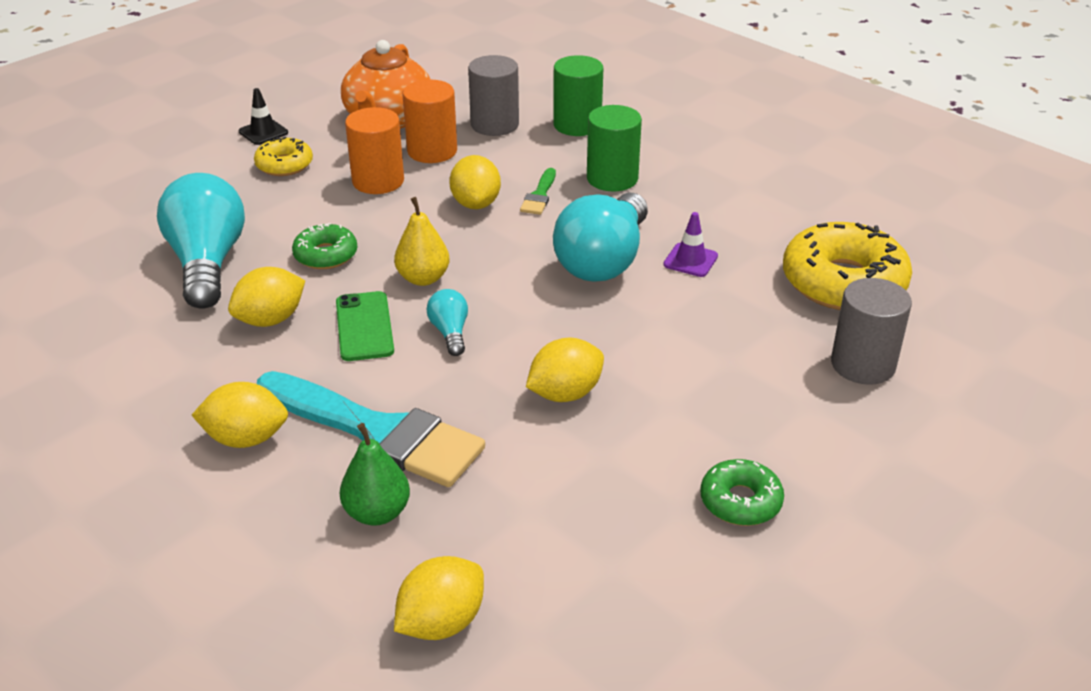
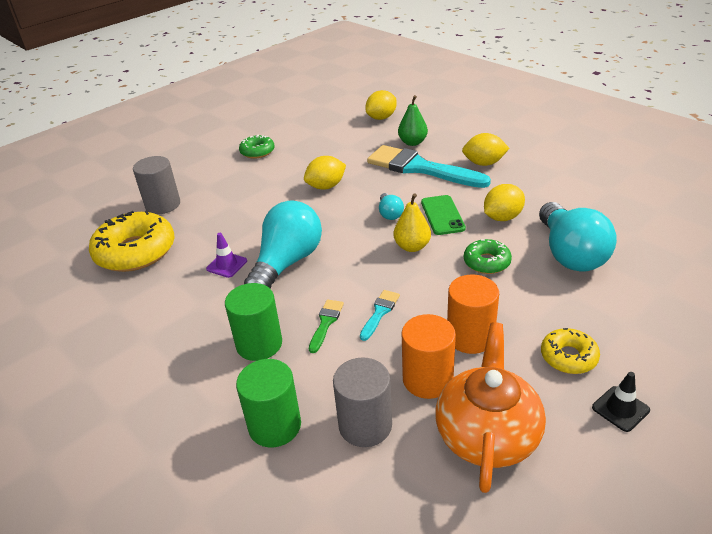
camera: 175 degrees left, 0 degrees up
yellow lemon [449,155,501,209] -> turquoise brush [360,290,400,341]

